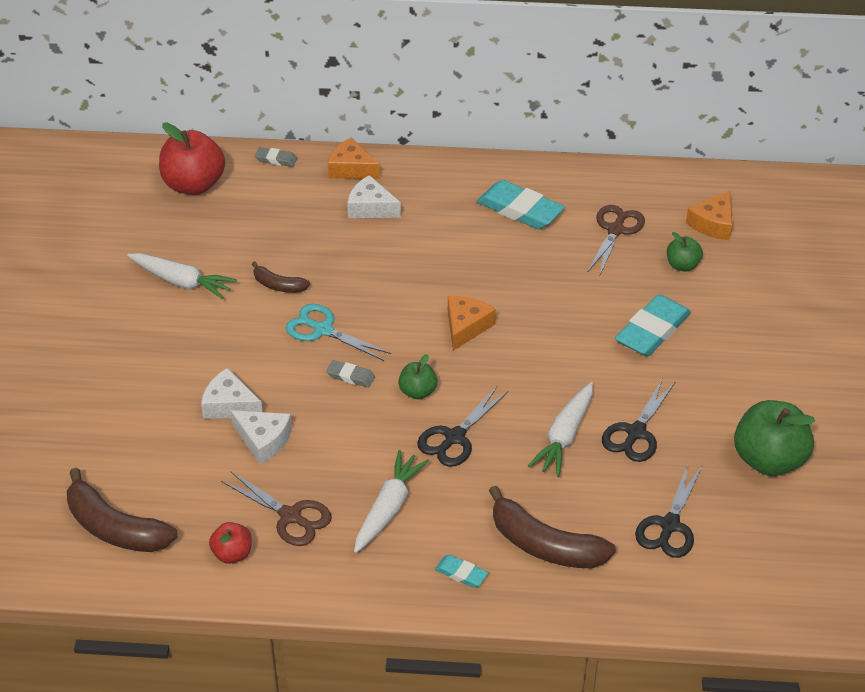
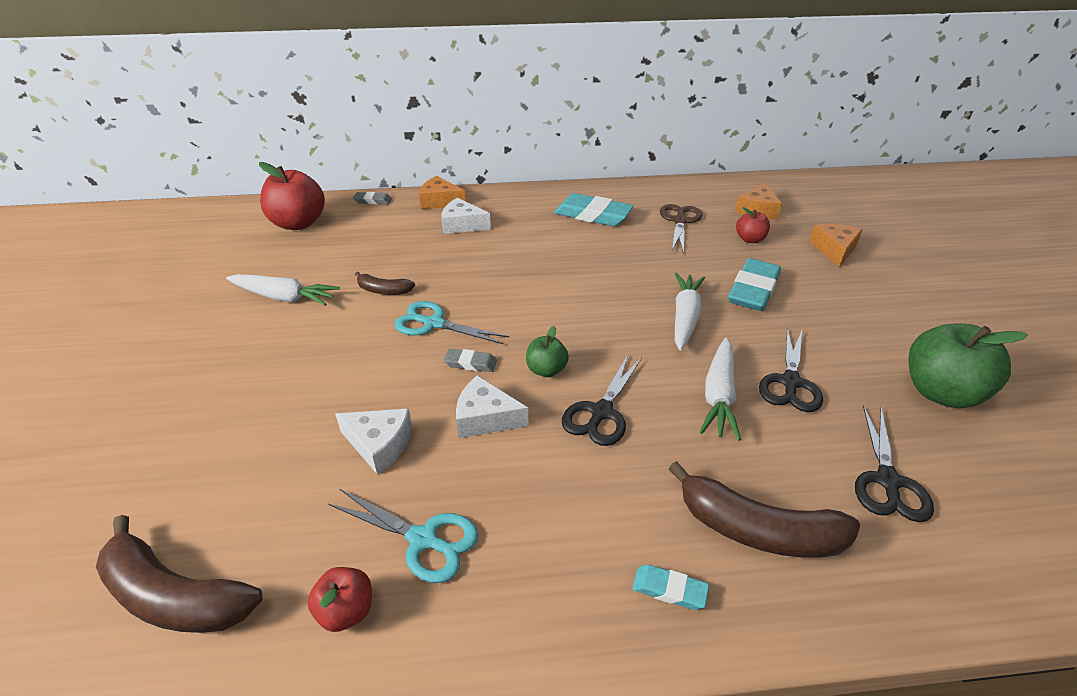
camera: 10 degrees left, 5 degrees down
white cheese [201,368,262,419] -> white cheese moved to [456,375,528,438]
brown scissors [221,472,332,546] -> turquoise scissors [328,489,478,583]
white carrot [354,450,429,553] -> white carrot moved to [675,273,705,351]
orange cheese [448,296,496,351] -> orange cheese moved to [809,224,862,267]
green apple [667,232,703,272] -> red apple [736,207,770,243]

